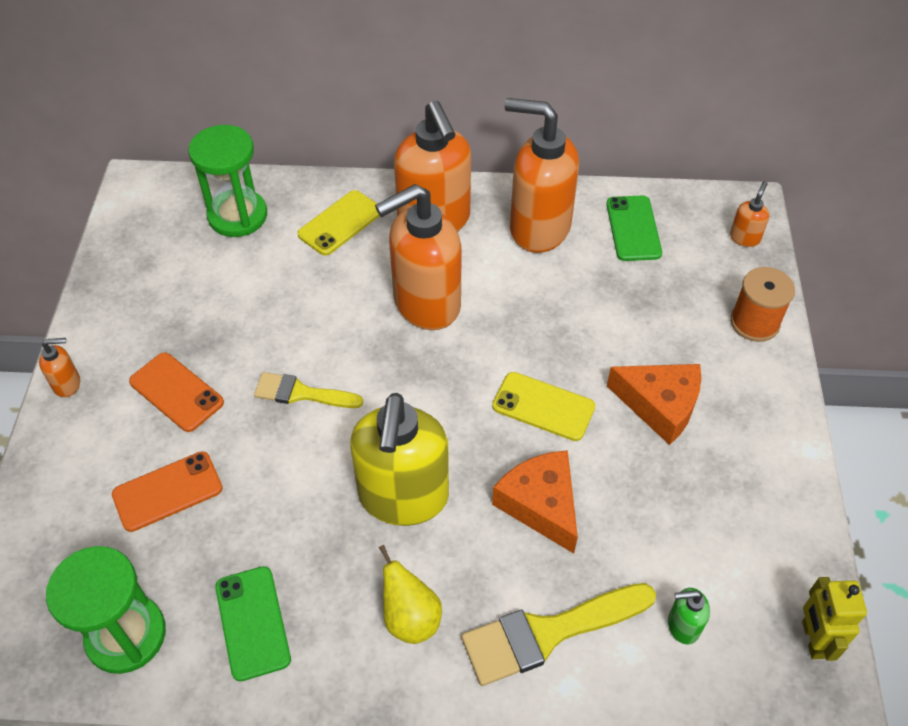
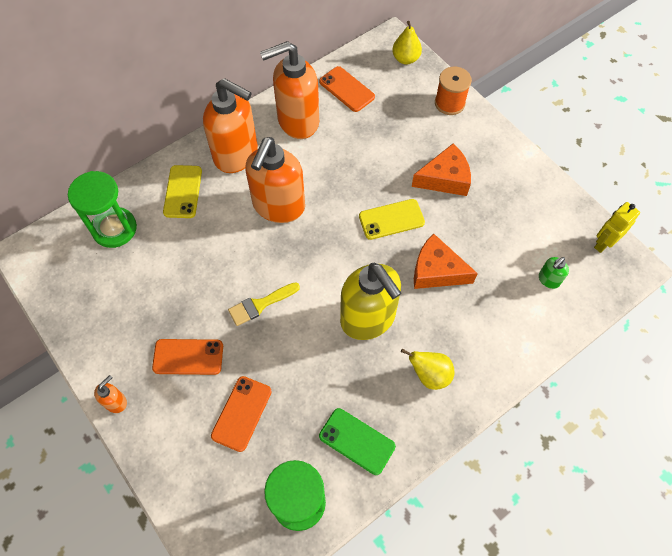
camera: 40 degrees left, 10 degrees up
yellow brush [461,583,656,686] -> none
green phone [606,196,662,261] -> orange phone [319,66,375,112]
orange soap dispenser [730,181,770,247] -> yellow pear [392,21,422,65]
yellow robot [802,577,867,661] -> yellow robot turned 90 degrees clockwise [594,202,640,253]

